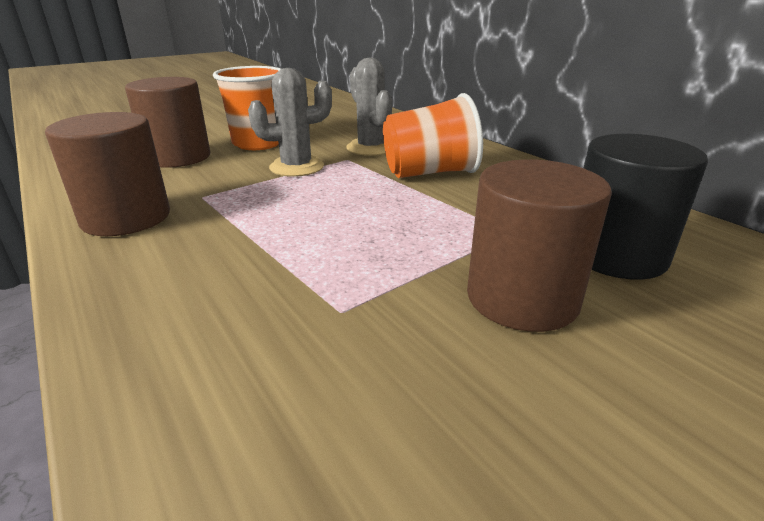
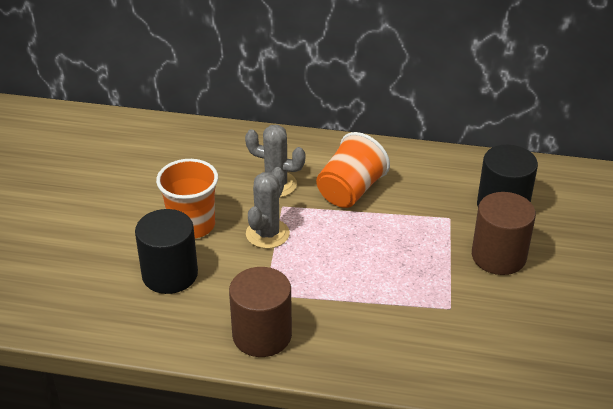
camera: 45 degrees left, 10 degrees up
brown cylinder [125,77,210,168] -> black cylinder [135,209,198,294]

